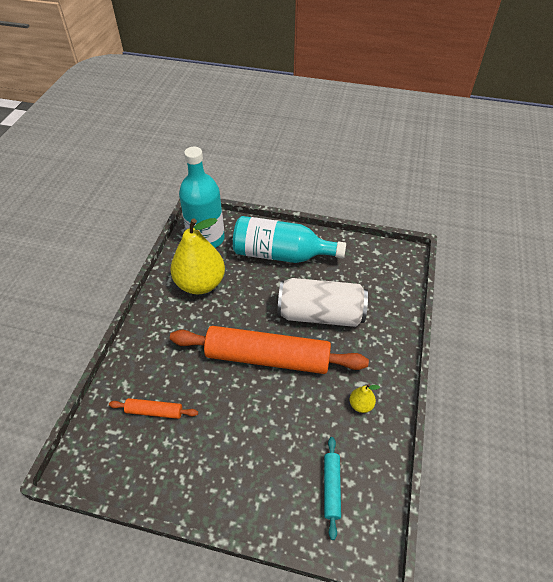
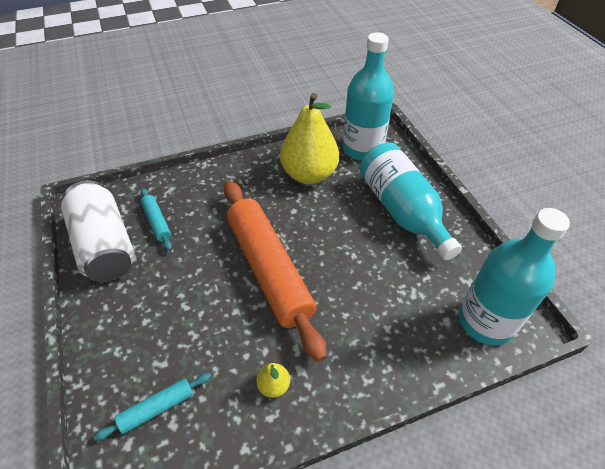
camera: 55 degrees right, 0 degrees up
orange rolling pin [109,398,198,419] -> turquoise rolling pin [140,188,172,251]
white can [278,278,368,327] -> white can moved to [61,180,135,282]
none -> turquoise bottle [459,208,570,346]

